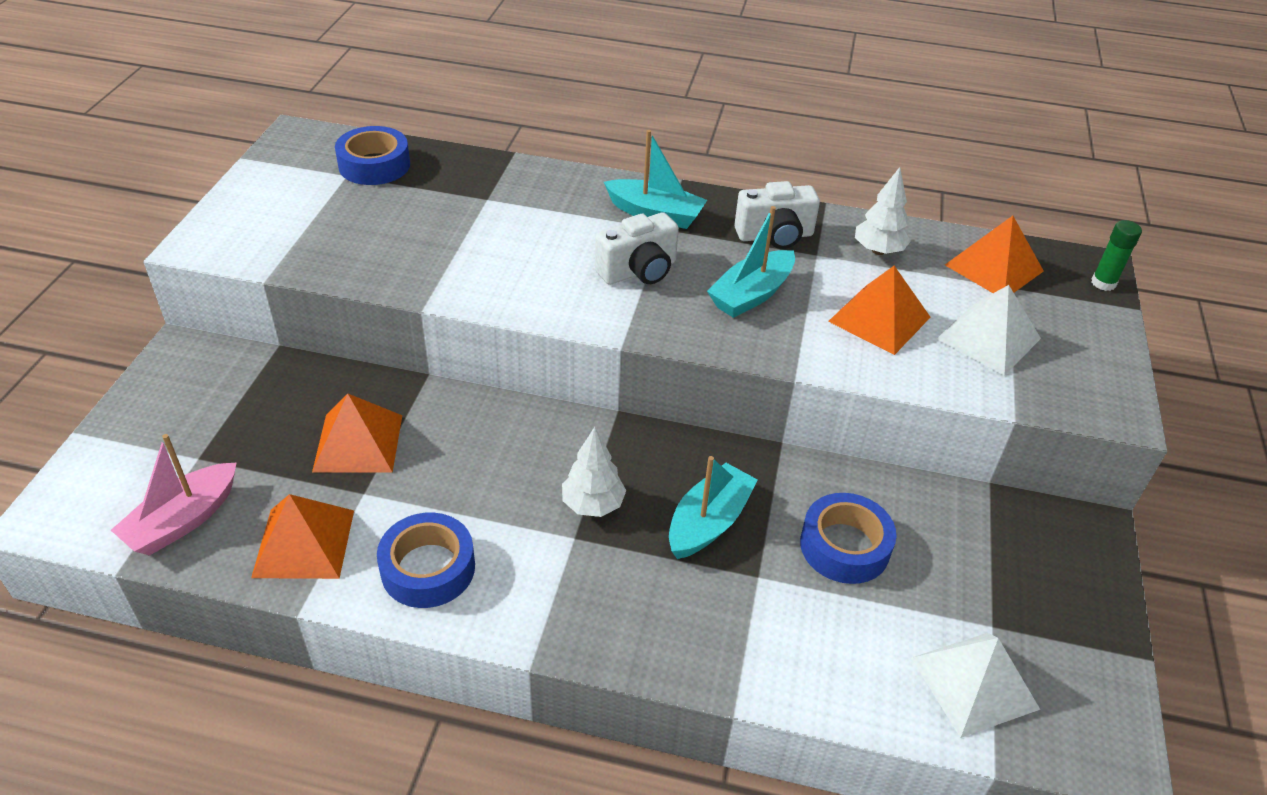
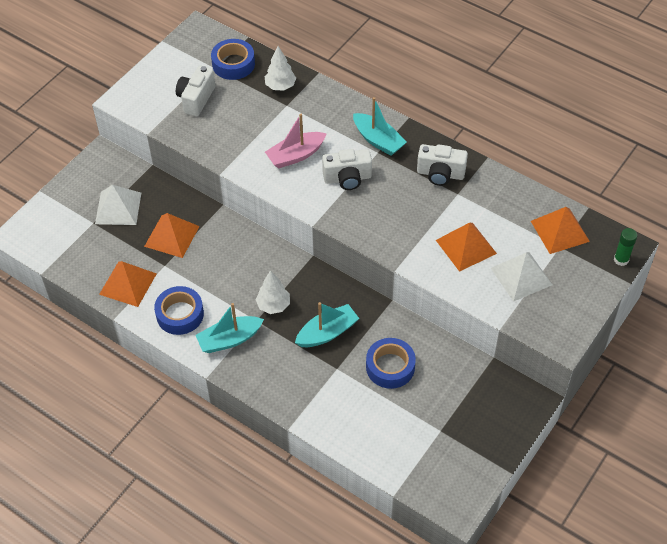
camera: 25 degrees right, 10 degrees up
pink boat [111,434,237,556] -> pink boat moved to [265,114,327,169]
turquoise boat [707,206,795,318] -> turquoise boat moved to [195,303,264,353]
white tree [855,167,911,255] -> white tree moved to [265,46,296,91]
white pyramid [911,633,1040,738] -> white pyramid moved to [95,185,141,225]
none -> white camera [176,66,215,116]

